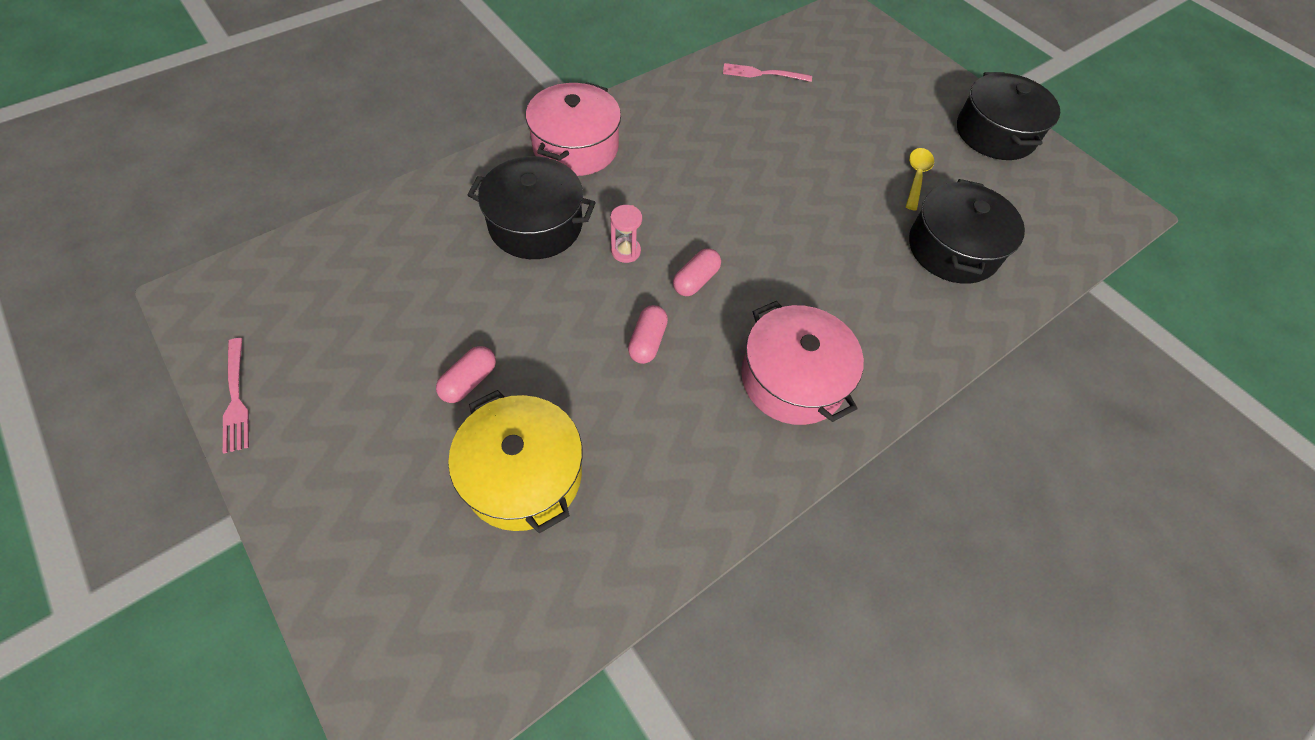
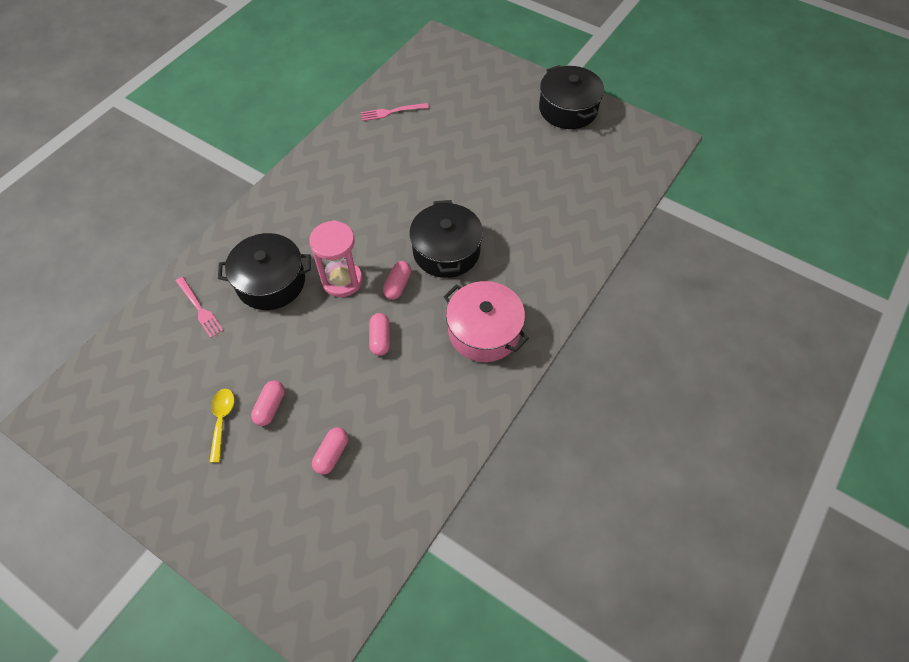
camera: 15 degrees left, 0 degrees up
pink fork [223,338,249,454] -> pink fork moved to [176,277,224,338]
yellow pot [448,390,583,533] -> pink capsule [312,427,348,475]
pink pot [526,82,621,176] -> none
pink hourglass [610,205,642,263] -> pink hourglass [309,220,362,297], size x1.88
yellow spoon [906,148,934,211] -> yellow spoon moved to [209,389,234,463]
black pot [909,179,1025,284] -> black pot moved to [409,200,483,278]

